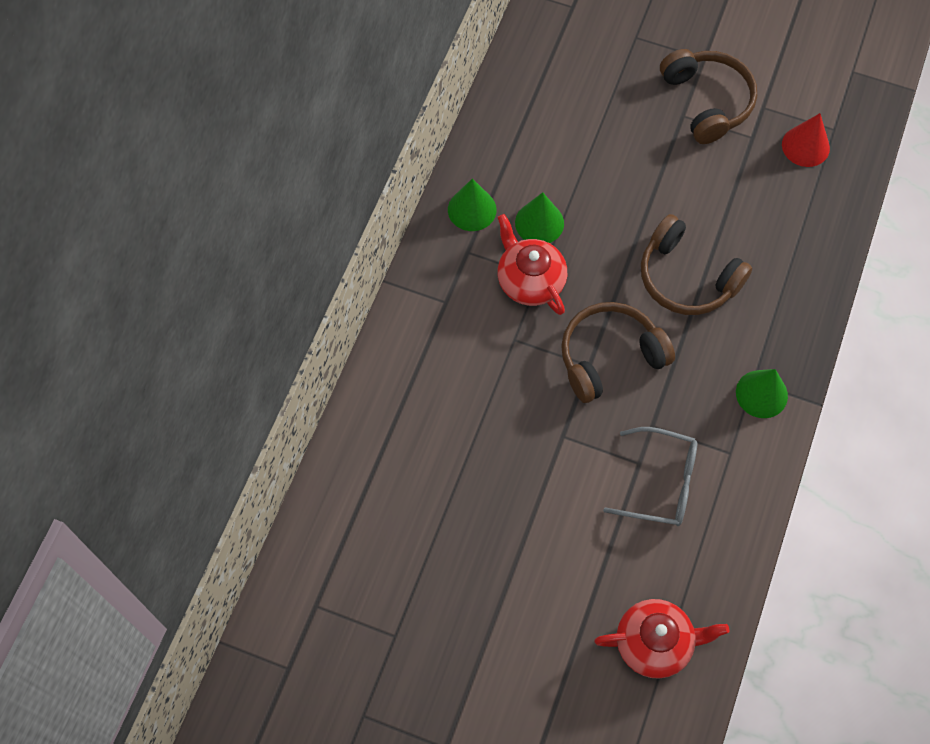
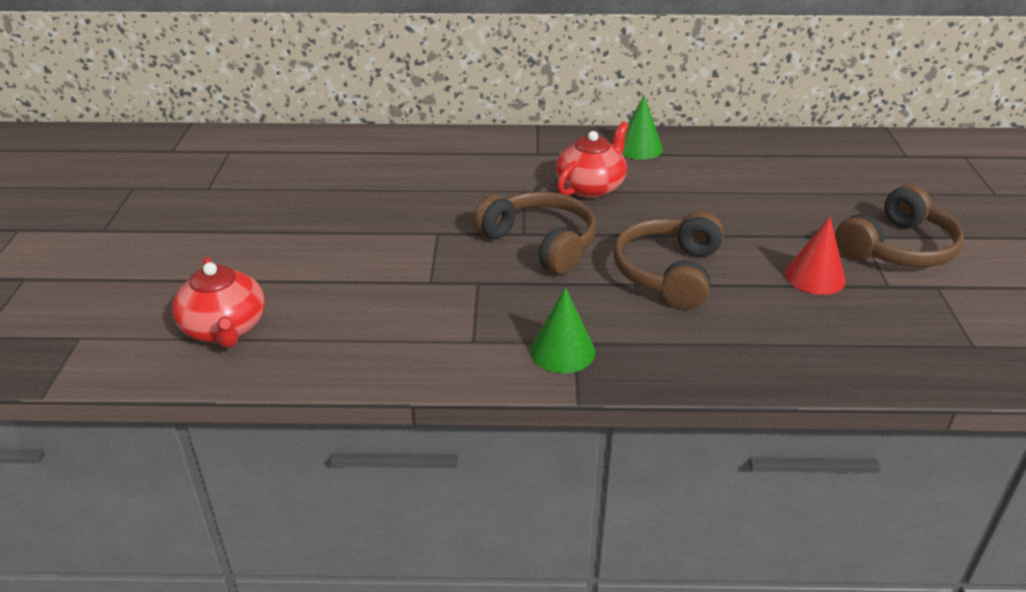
camera: 70 degrees right, 30 degrees down
green cone [515,192,564,243] -> none
grey glasses [603,427,697,526] -> none
red cone [782,113,830,167] -> red cone moved to [785,217,846,295]

